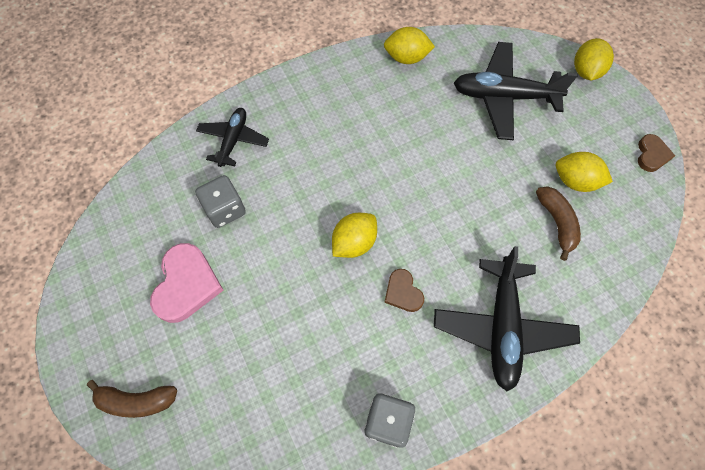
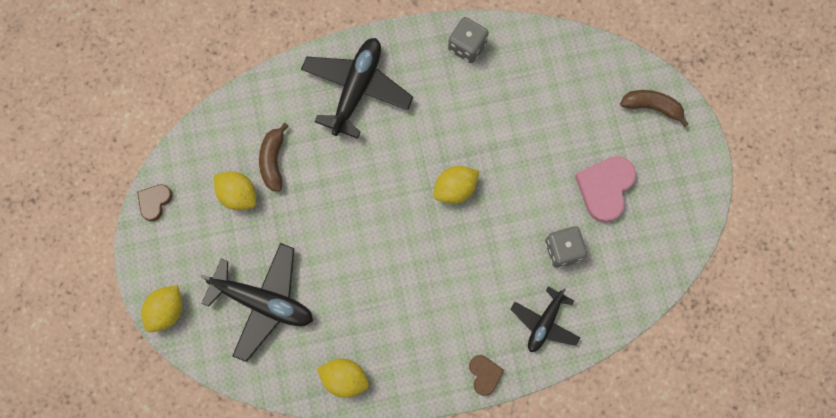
camera: 165 degrees left, 10 degrees up
brown heart [384,269,424,312] -> brown heart moved to [469,355,504,396]

